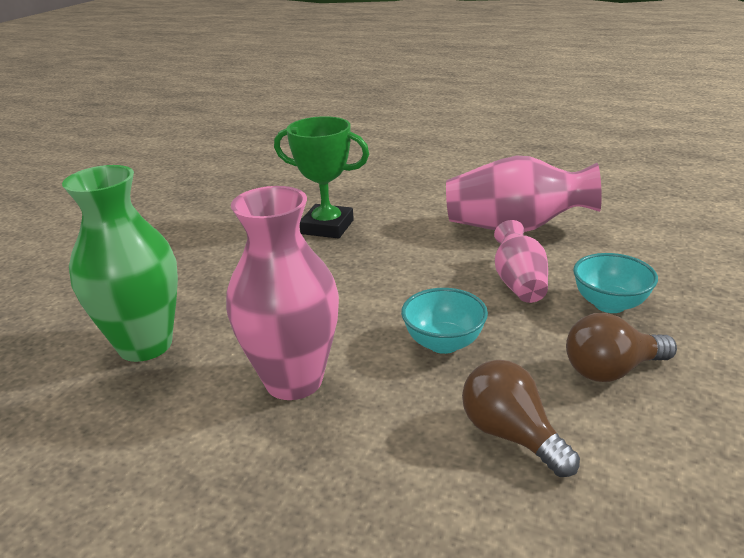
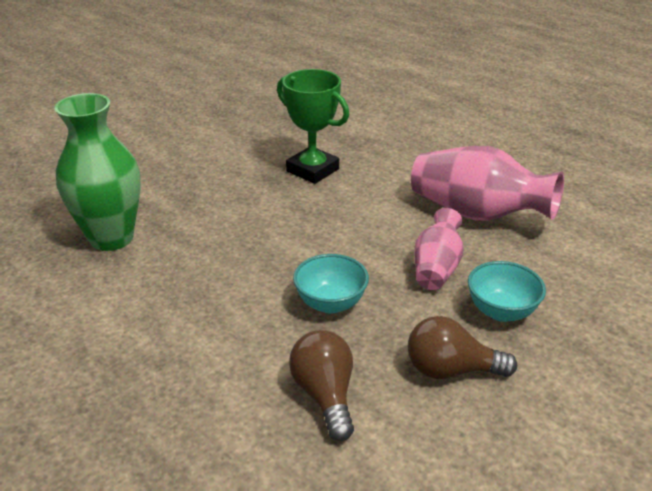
camera: 20 degrees right, 5 degrees up
pink vase [226,186,339,400] -> none

